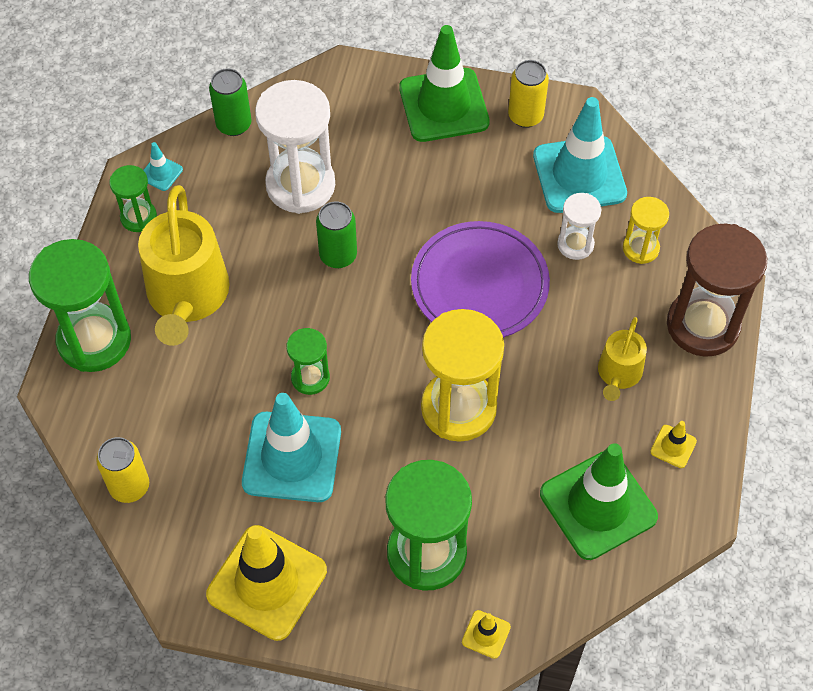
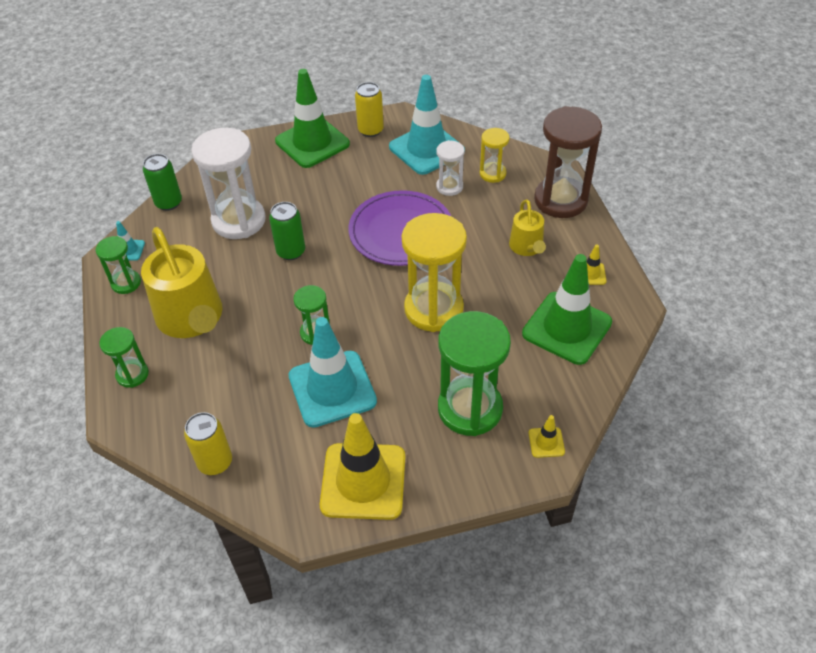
camera: 25 degrees left, 10 degrees down
green hourglass [29,239,131,372] -> green hourglass [99,327,149,388], size x0.52

